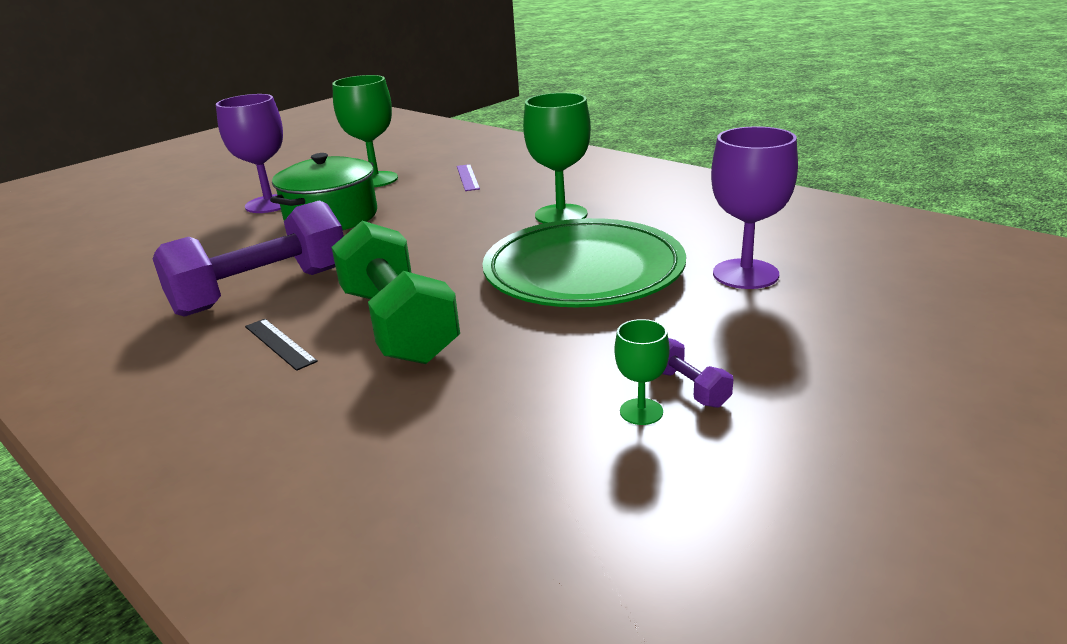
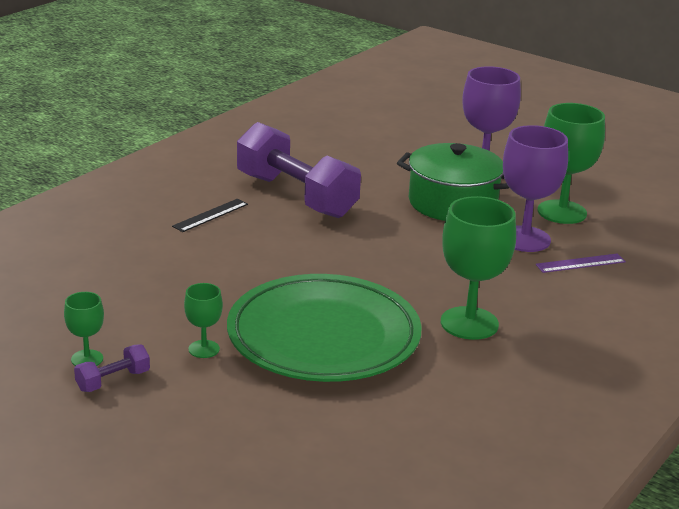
camera: 80 degrees right, 0 degrees up
green dumbbell [332,221,460,364] -> none
purple goblet [711,127,798,289] -> purple goblet moved to [503,125,568,252]
none -> green goblet [184,283,223,358]

